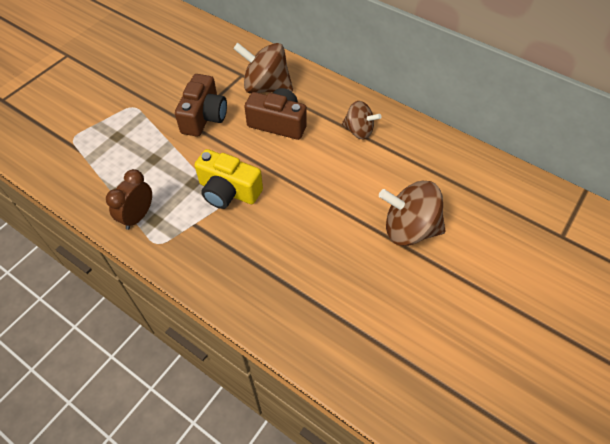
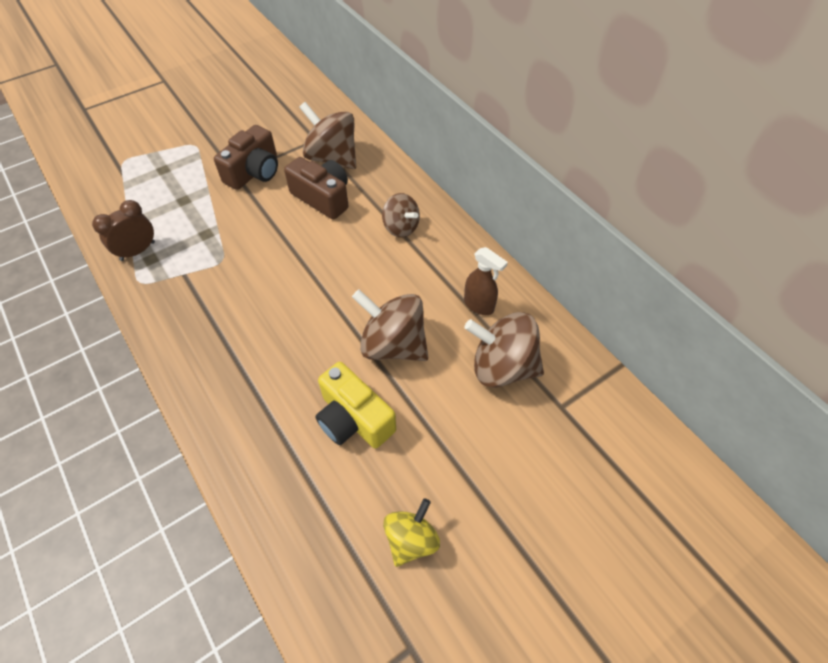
camera: 20 degrees right, 0 degrees up
yellow camera [195,149,263,209] -> yellow camera moved to [315,362,396,449]
none -> yellow spinning top [383,498,440,567]
none -> brown spray bottle [464,247,508,315]
none -> brown spinning top [464,312,544,388]

